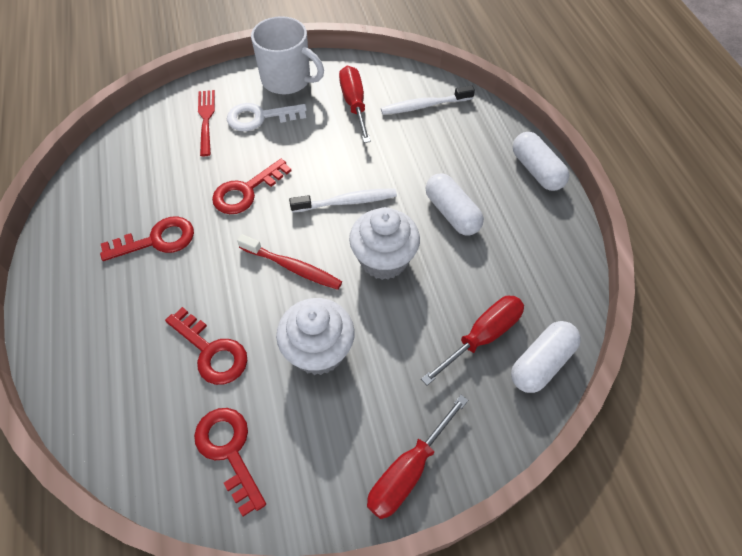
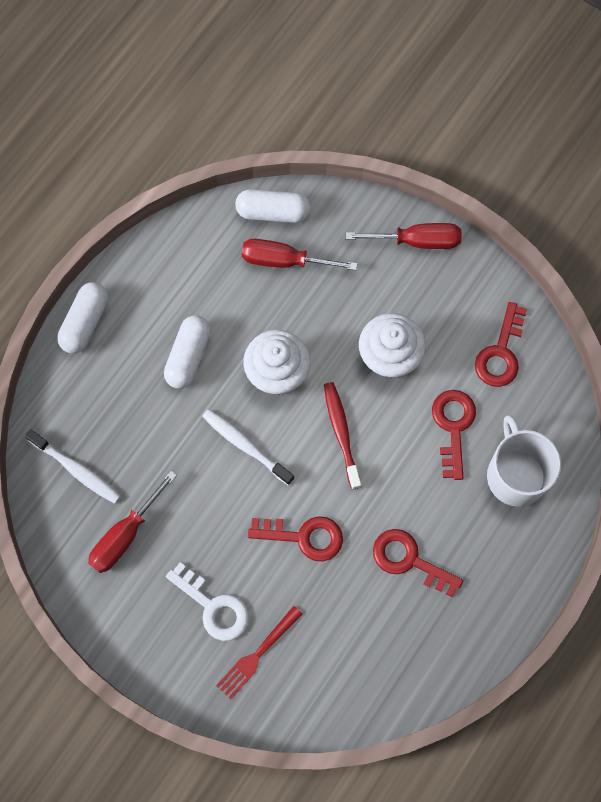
camera: 130 degrees left, 15 degrees up
white mug [251,16,324,95] -> white mug moved to [487,415,561,507]

